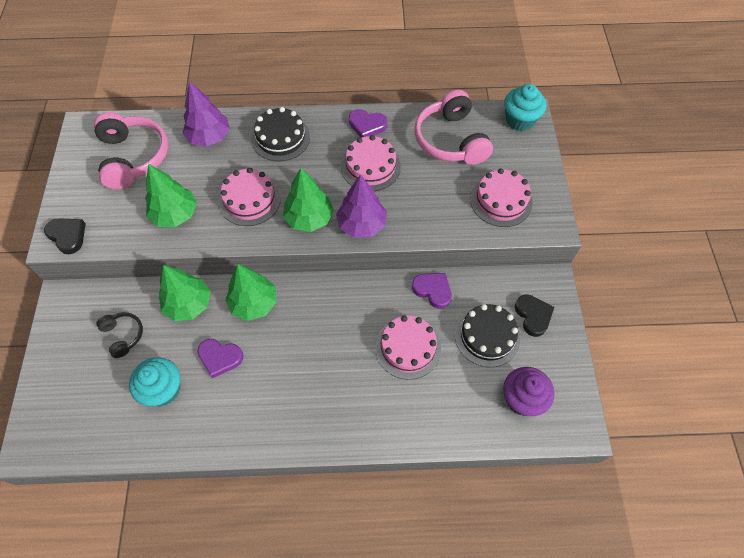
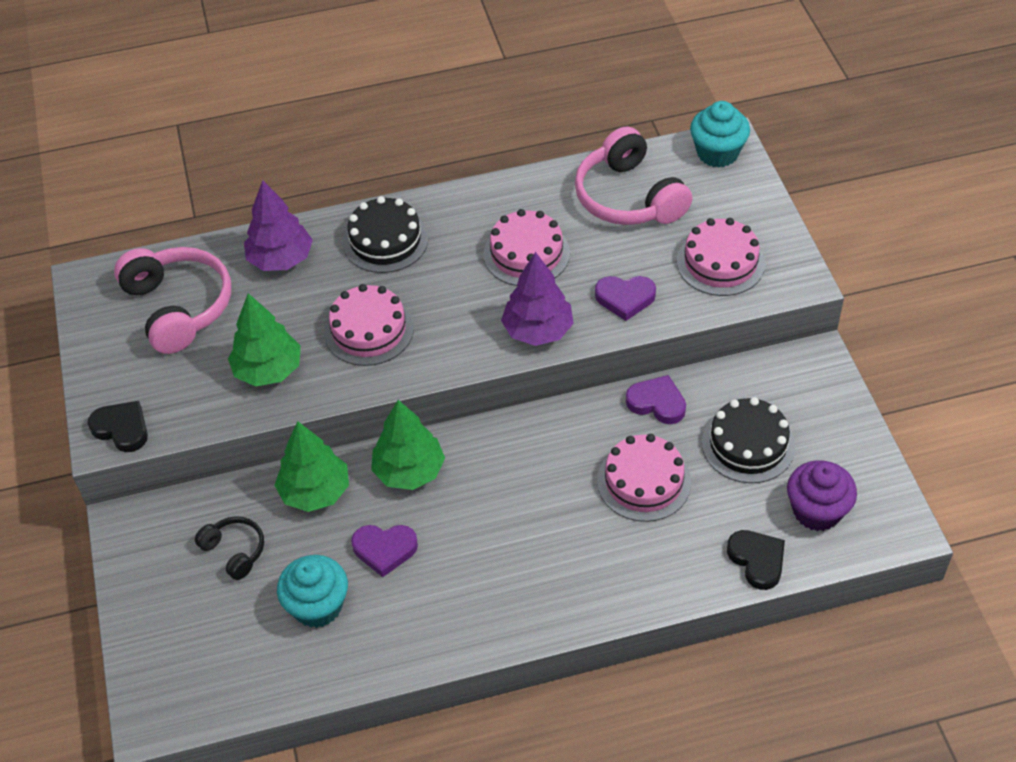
camera: 10 degrees left, 10 degrees down
green tree [283,168,334,232] -> none
purple heart [349,109,387,138] -> purple heart moved to [595,276,656,321]
black heart [515,294,554,337] -> black heart moved to [727,530,785,590]

